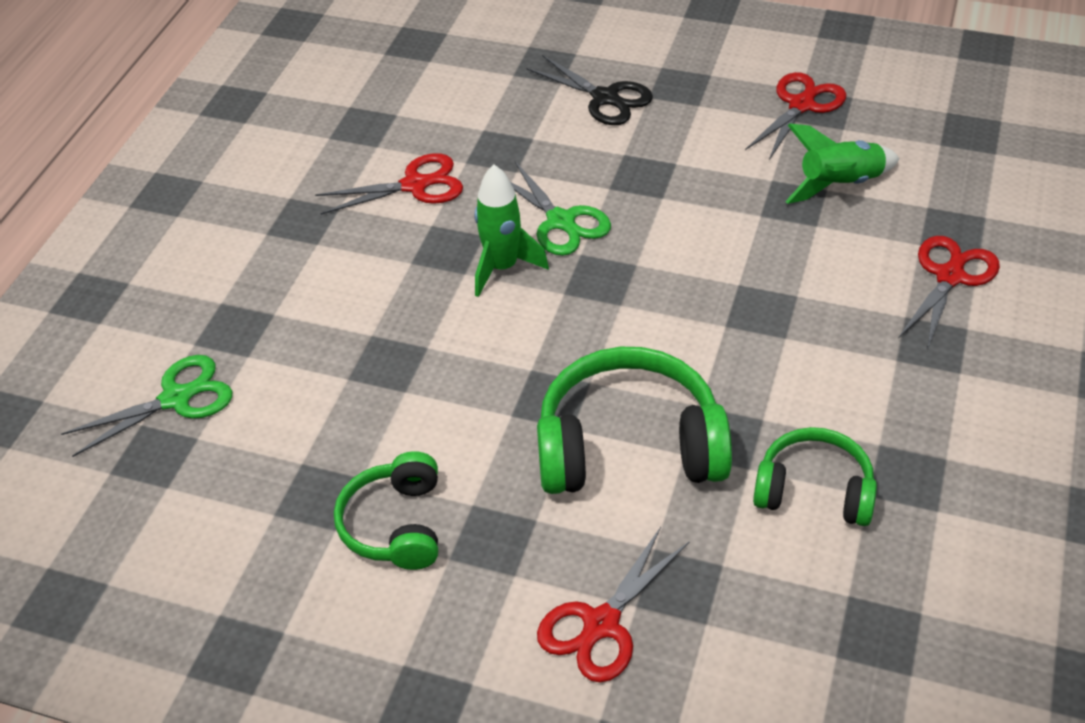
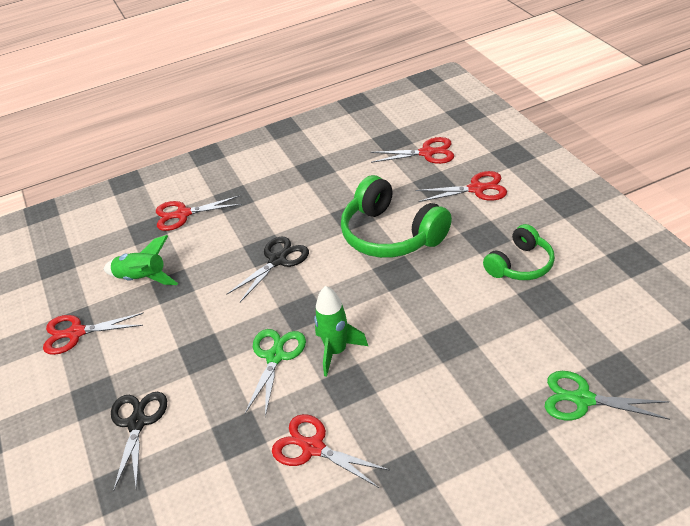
camera: 130 degrees left, 5 degrees down
green headphones [753,427,877,526] -> none
none -> black scissors [226,237,309,302]
none -> red scissors [370,137,454,164]

